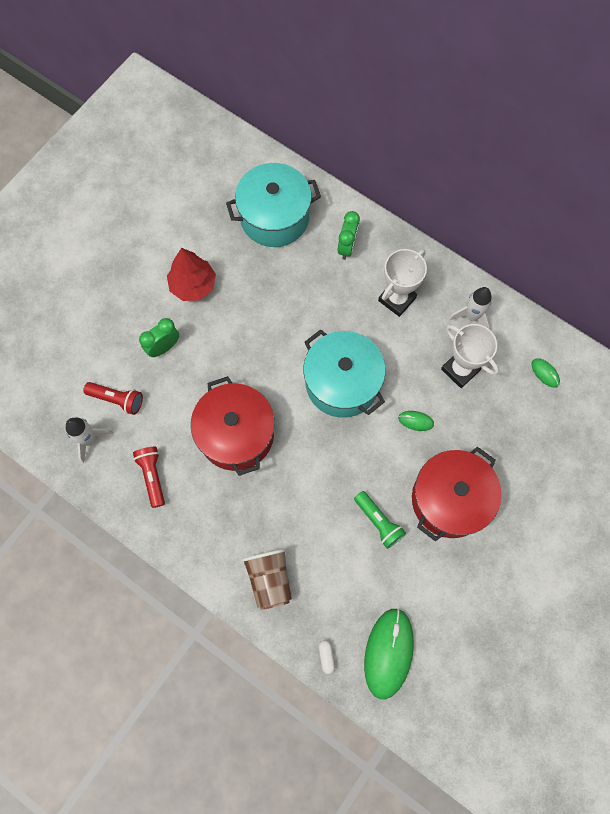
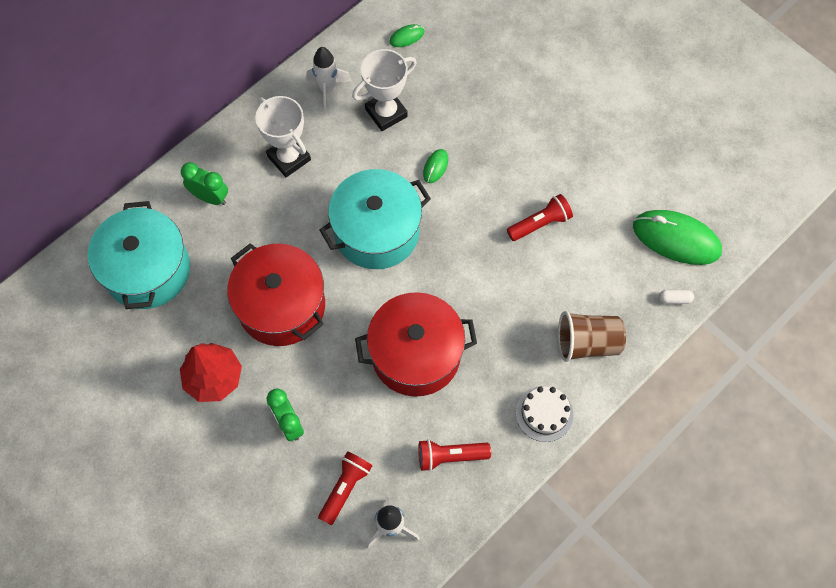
camera: 80 degrees left, 5 degrees down
green flashlight [354,491,406,549] -> red flashlight [507,194,573,241]
red pot [412,447,502,542] -> red pot moved to [227,243,325,346]
none -> white cake [516,386,573,442]

